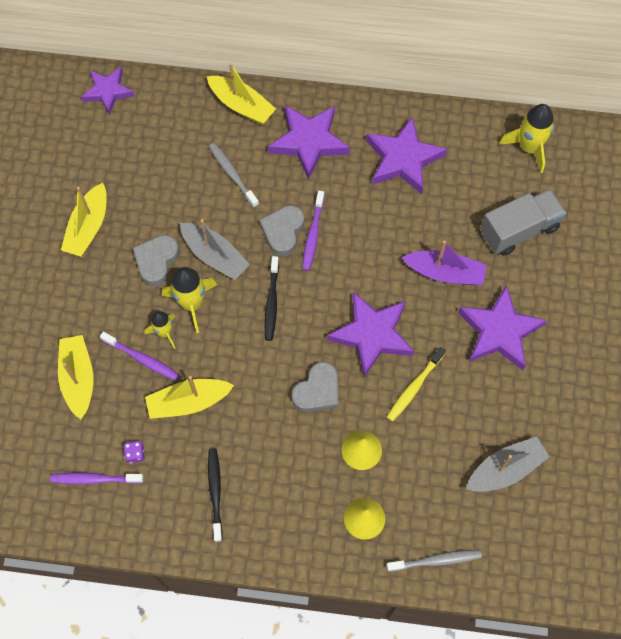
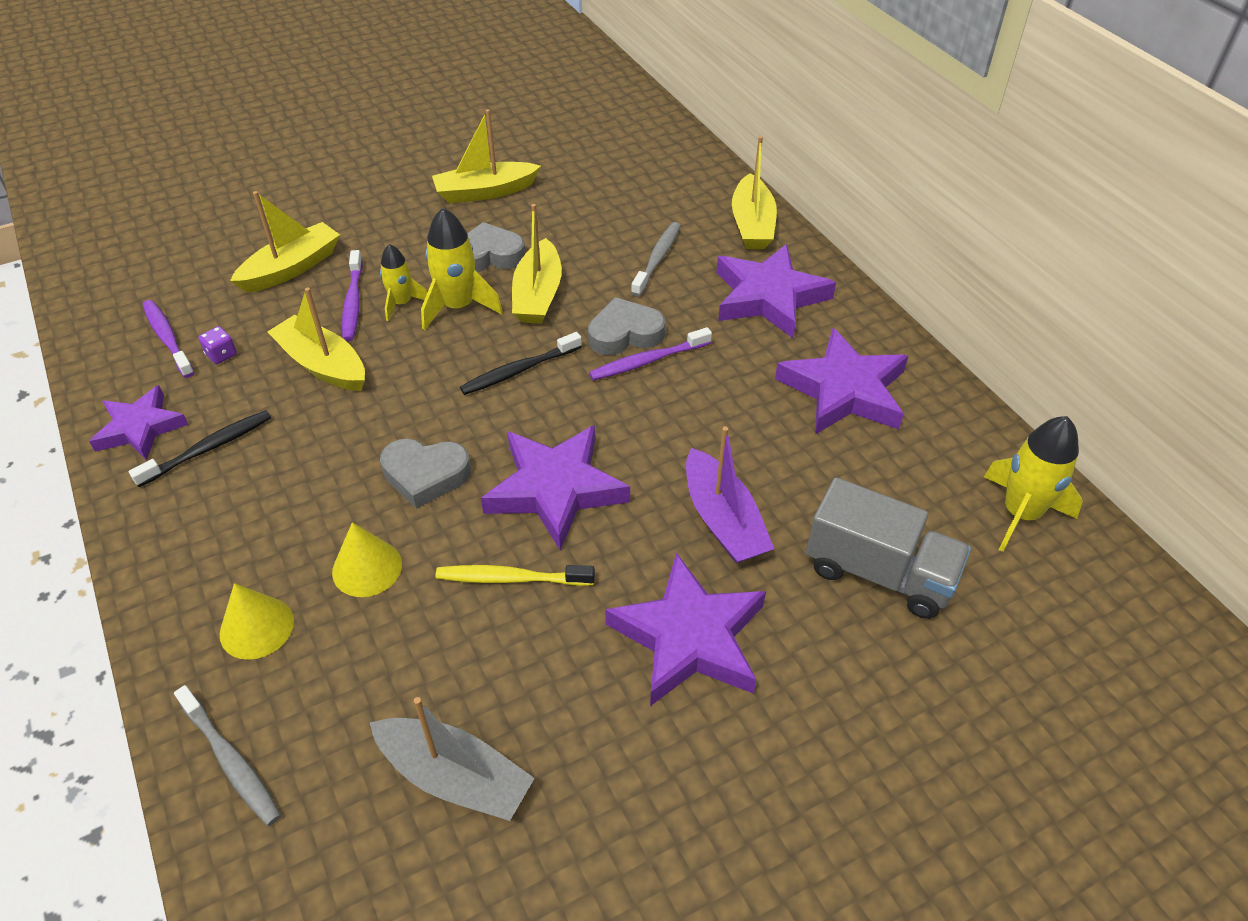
camera: 55 degrees right, 20 degrees down
purple star [81,67,134,115] -> purple star moved to [89,385,189,460]
grey boat [180,219,250,280] -> yellow boat [512,204,562,324]

